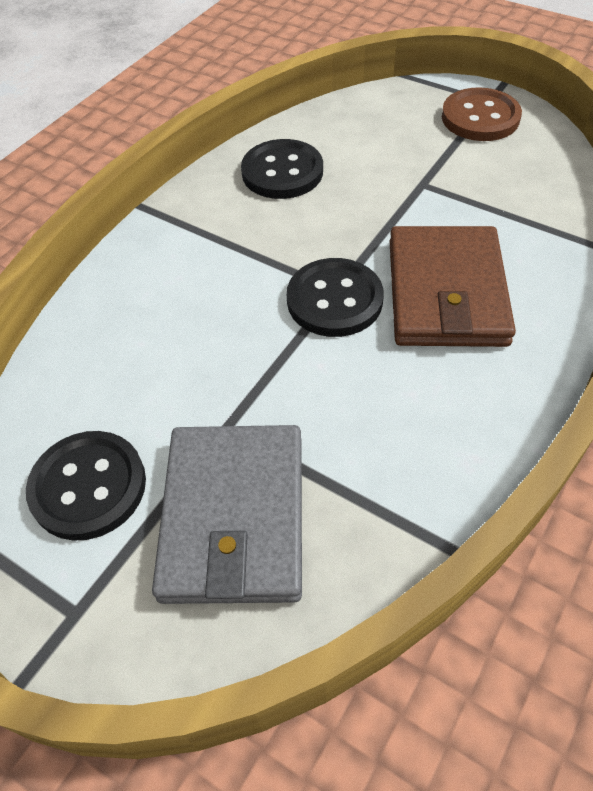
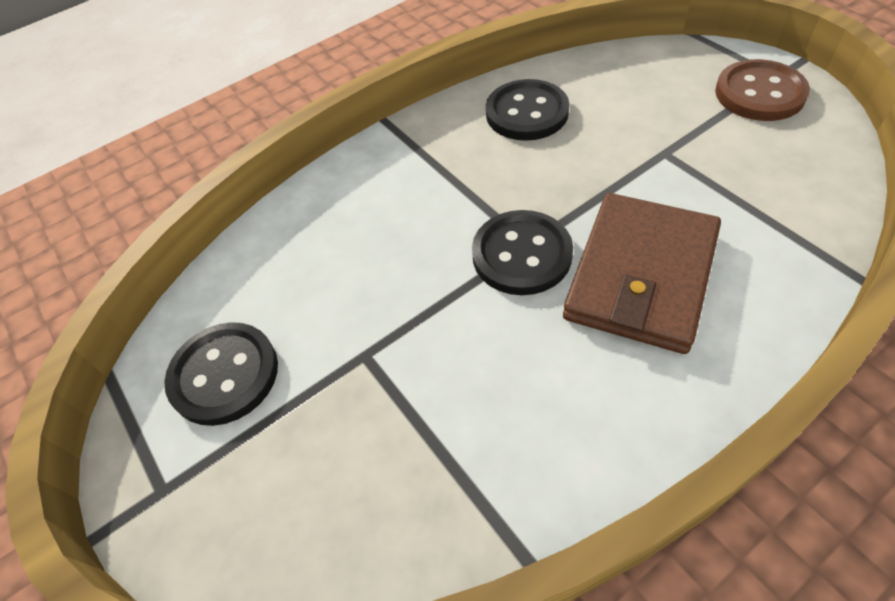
camera: 25 degrees right, 0 degrees up
grey wallet [152,425,302,604] -> none

